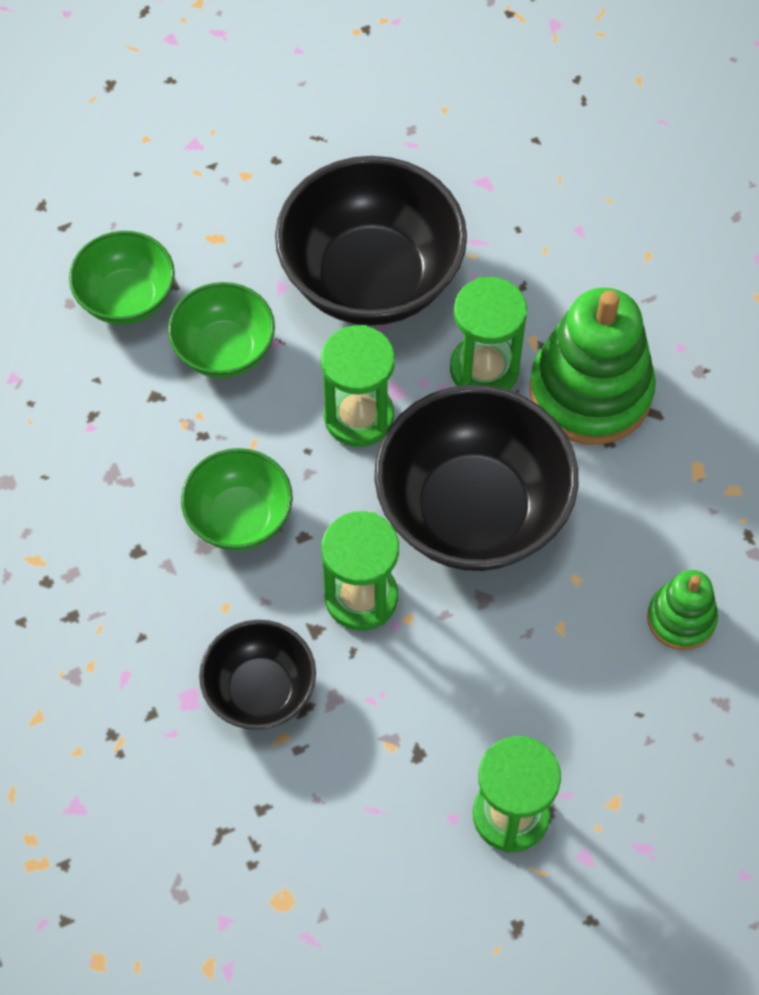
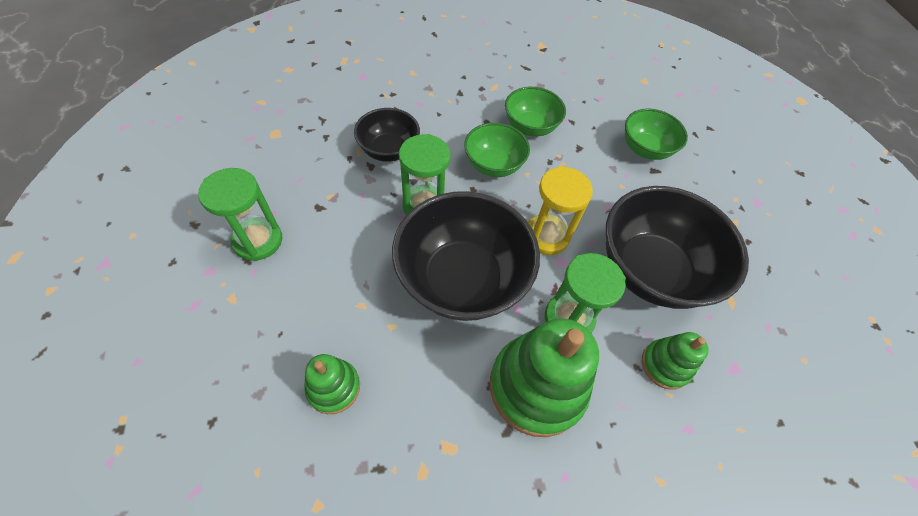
camera: 100 degrees right, 5 degrees down
green bowl [168,282,275,378] -> green bowl moved to [505,87,566,136]
green hourglass [321,325,395,447] -> yellow hourglass [528,166,593,255]
none -> green stacking toy [642,332,709,390]

